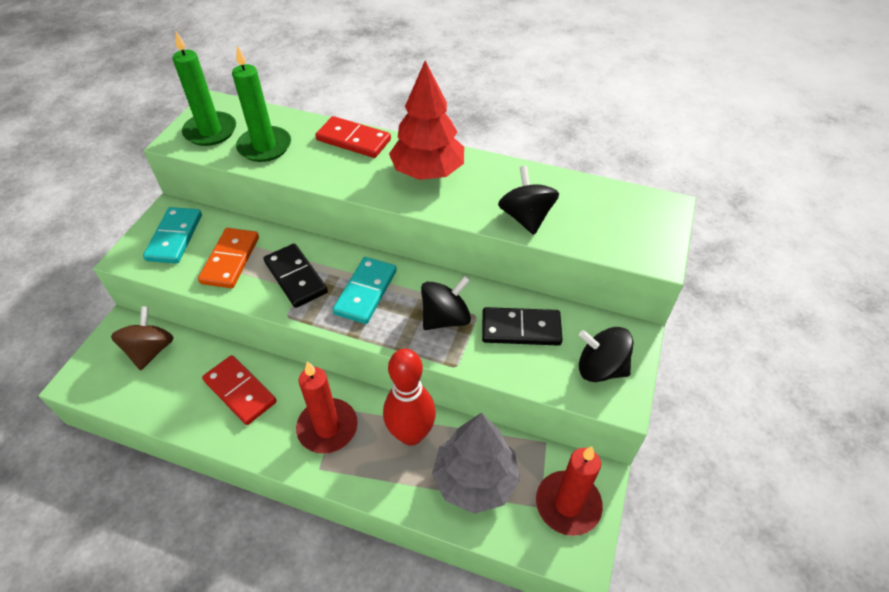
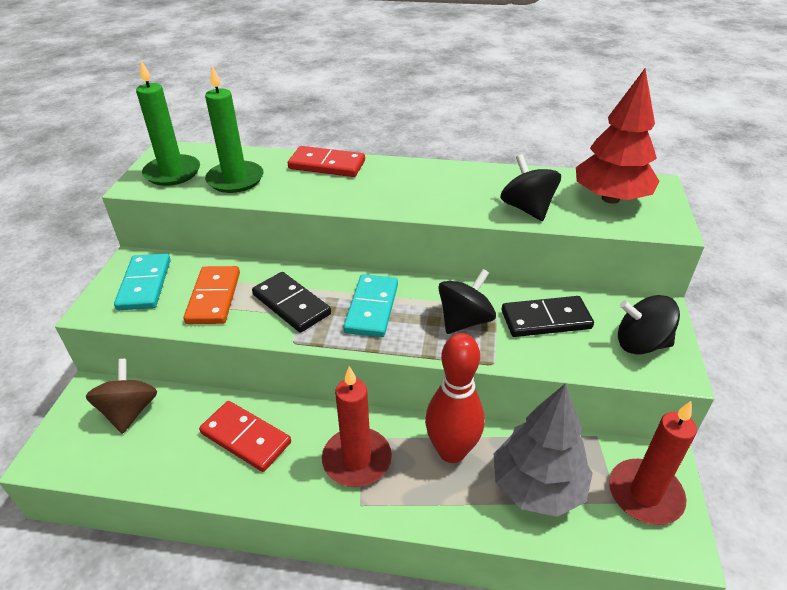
camera: 10 degrees left, 10 degrees down
red tree [389,61,464,180] -> red tree moved to [576,69,660,204]

